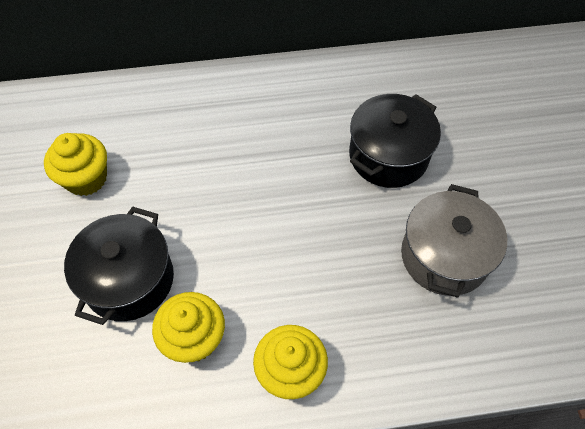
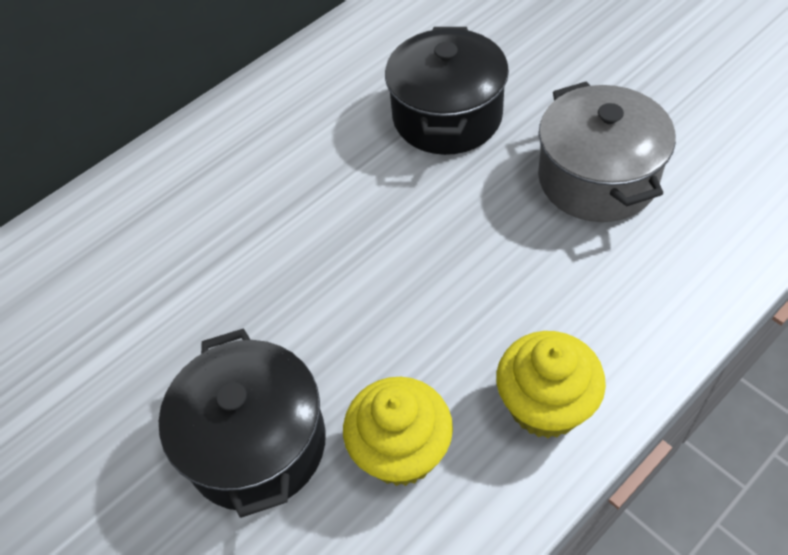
camera: 30 degrees left, 5 degrees down
yellow cupcake [44,133,107,196] -> none

